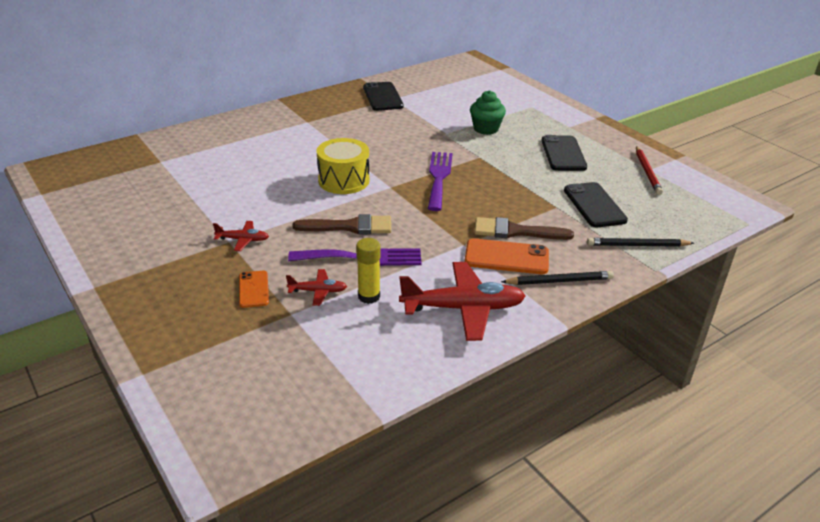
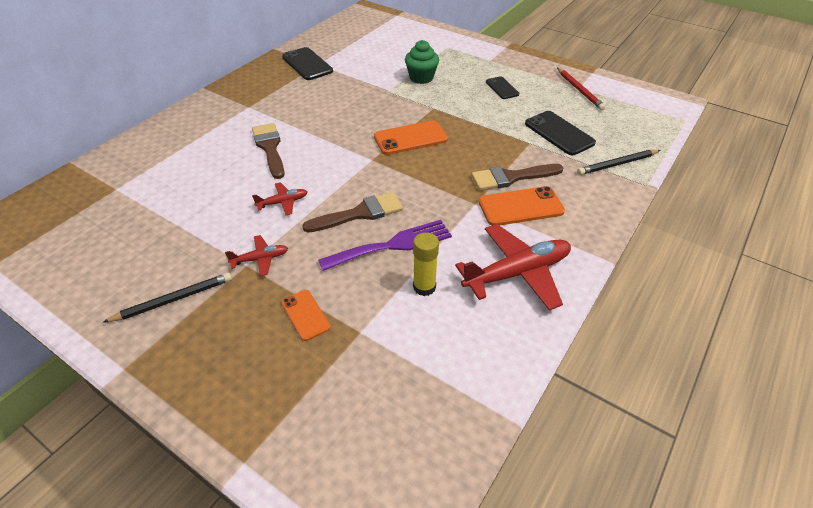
camera: 20 degrees left, 10 degrees up
red plane [286,269,347,306] -> red plane moved to [252,182,307,215]
yellow drum [317,138,370,194] -> none
purple fork [428,152,453,211] -> orange phone [374,120,448,155]
black pencil [501,271,614,285] -> black pencil moved to [102,273,232,323]
black phone [541,135,587,171] -> black phone [486,76,519,99], size x0.61
none -> brown brush [252,123,285,179]

